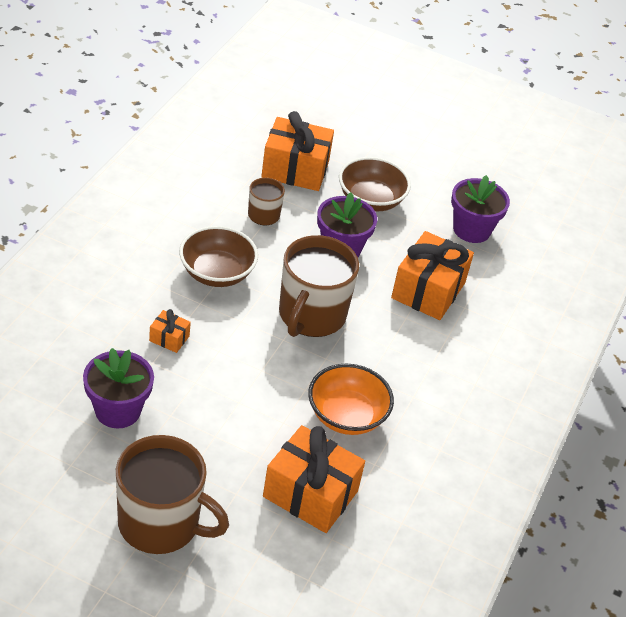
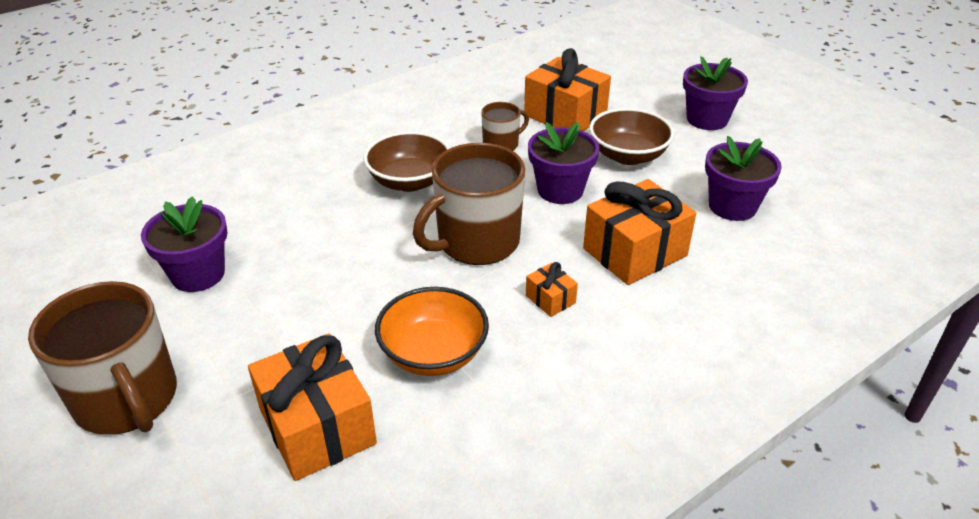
camera: 35 degrees right, 5 degrees down
orange gift [149,309,191,353] -> orange gift moved to [526,262,578,317]
none -> purple flower pot [683,56,748,130]

